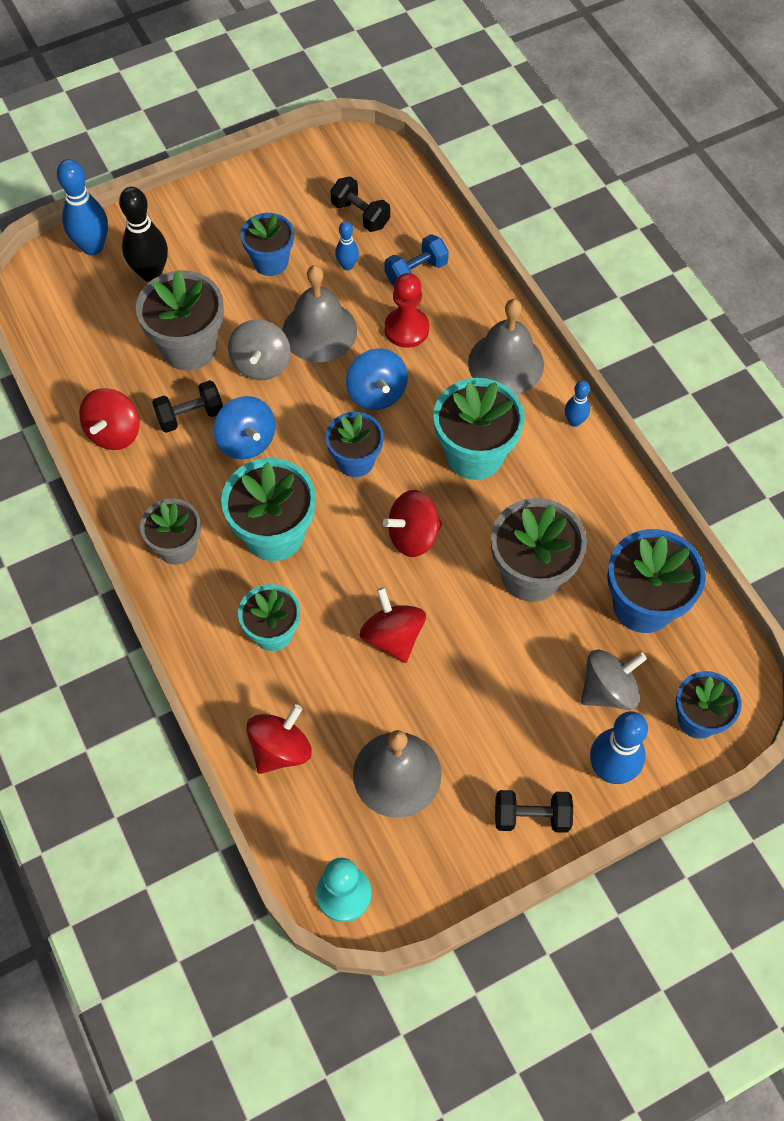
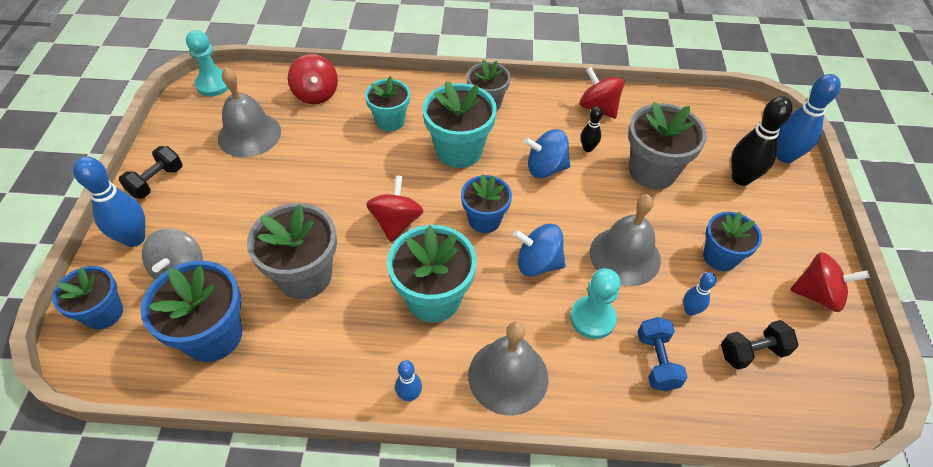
camera: 120 degrees right, 10 degrees down
black dumbbell [152,380,223,433] -> black bowling pin [581,107,603,152]
grey spinning top [228,319,291,380] -> none
red spinning top [360,587,426,663] -> red spinning top moved to [790,252,870,312]
red pawn [385,273,429,348] -> turquoise pawn [570,268,620,339]

